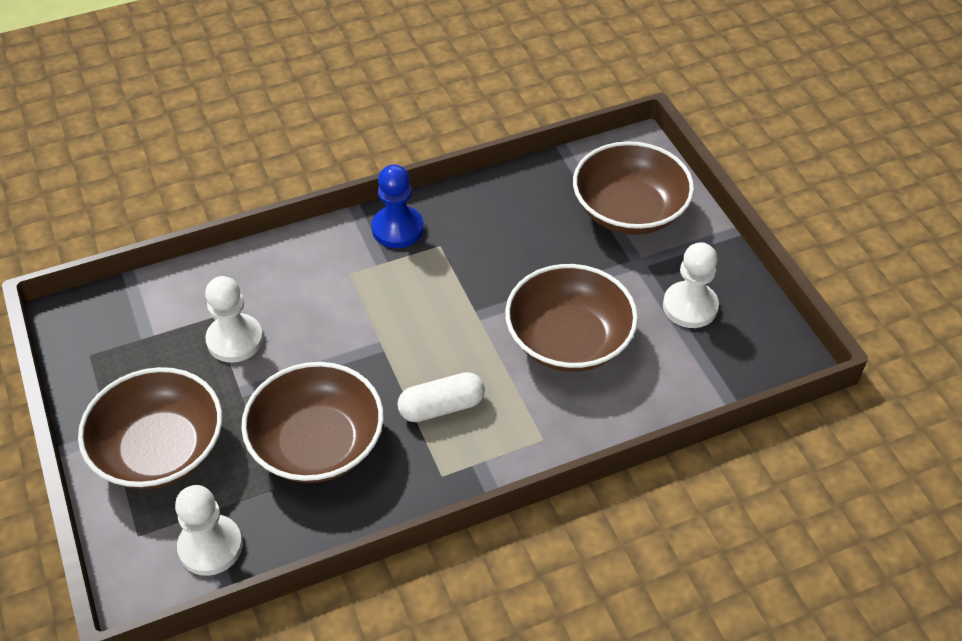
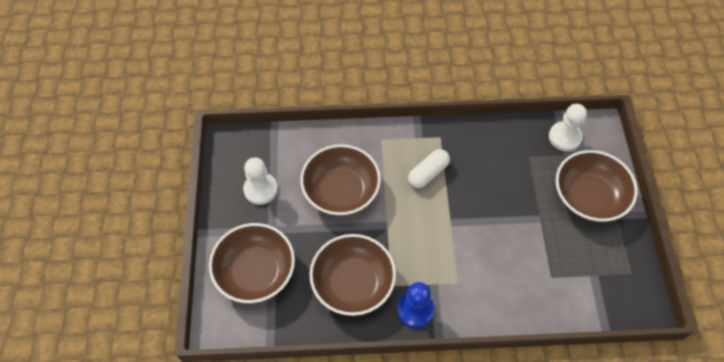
camera: 160 degrees left, 10 degrees up
white pawn [205,276,263,363] -> none
brown bowl [241,362,384,483] -> brown bowl moved to [309,234,396,316]
white capsule [397,372,485,422] -> white capsule turned 45 degrees counterclockwise [408,149,450,188]

